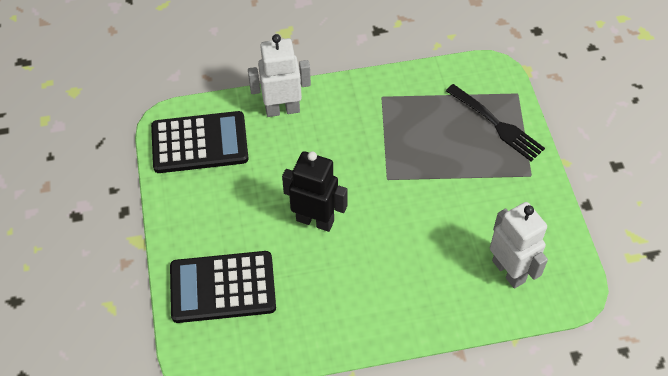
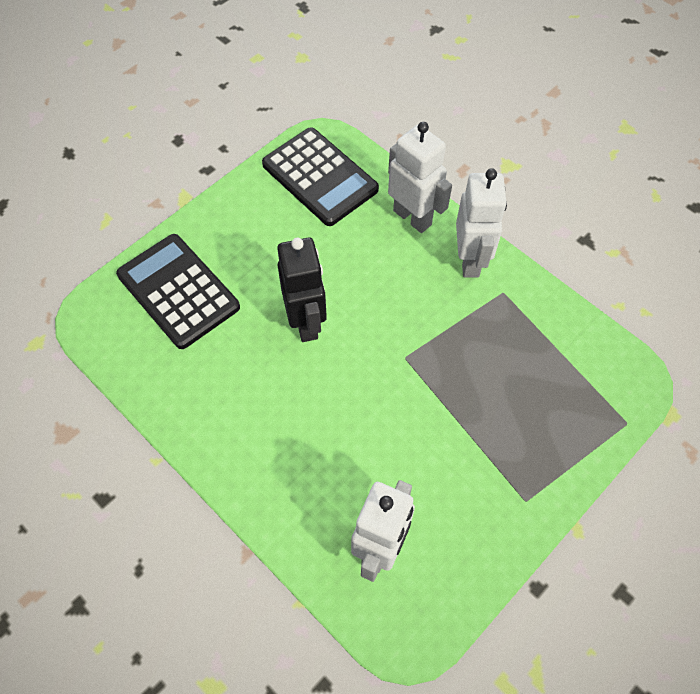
camera: 55 degrees right, 5 degrees up
black fork [446,84,545,161] -> none
none -> white robot [456,168,507,278]

